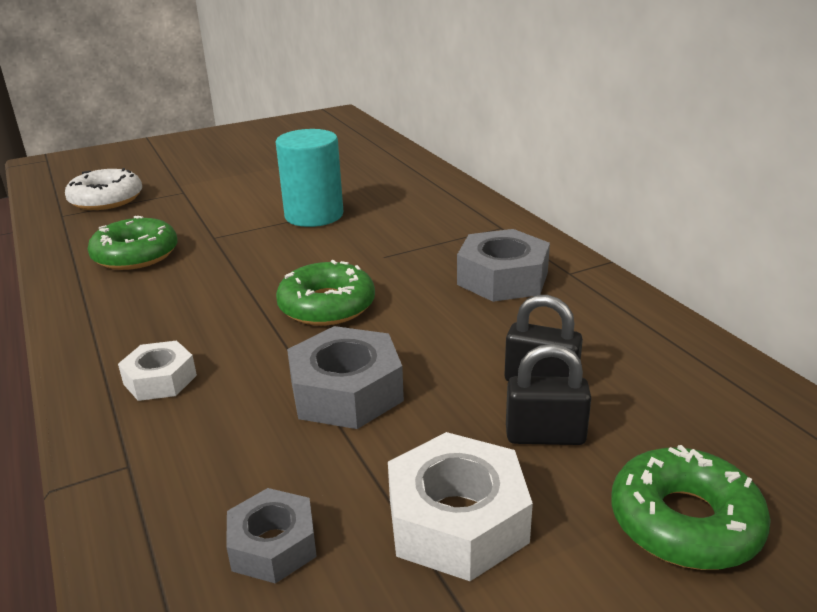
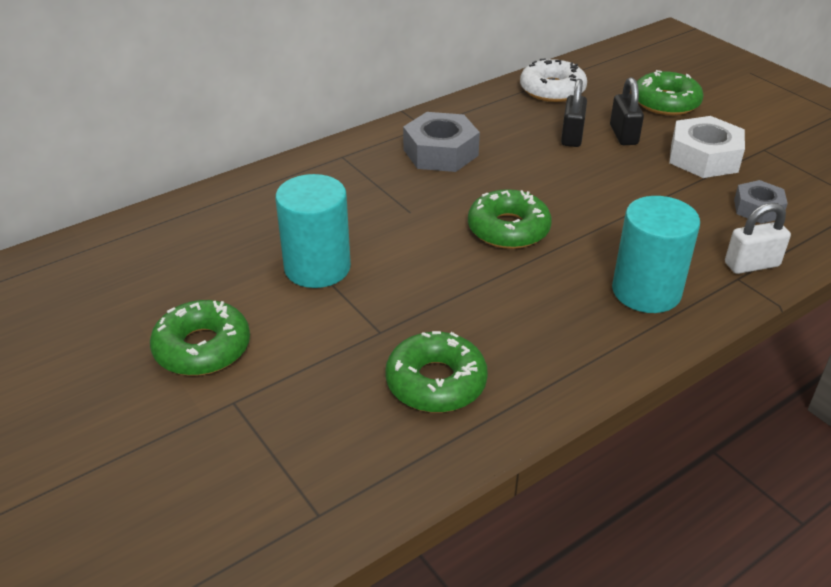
camera: 100 degrees left, 10 degrees up
white donut [65,168,142,210] -> white donut moved to [520,59,587,102]
white nut [118,341,197,401] -> turquoise cylinder [612,196,700,313]
grey nut [287,326,404,429] -> none
none -> green donut [150,300,250,376]
none -> white padlock [725,203,791,274]

